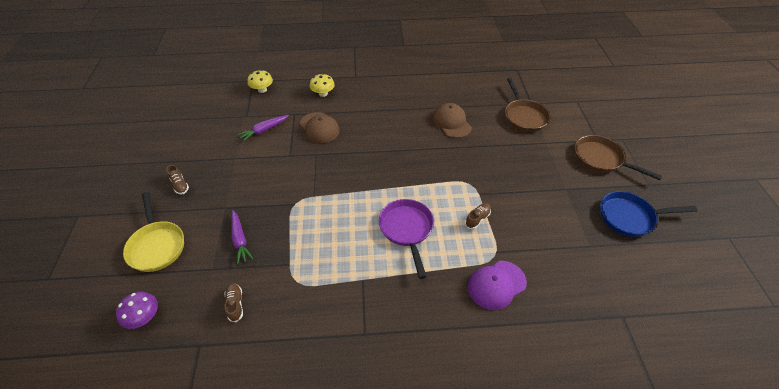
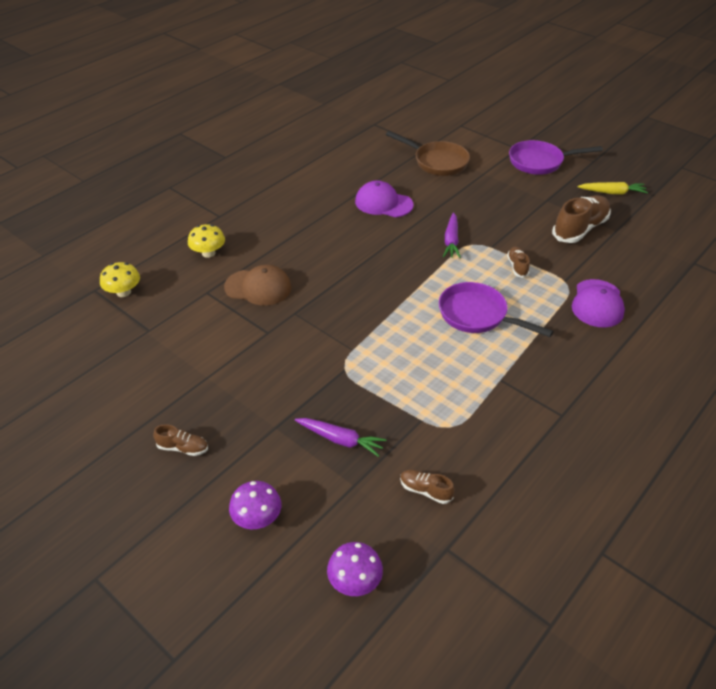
camera: 45 degrees left, 5 degrees down
yellow pan [123,192,184,272] -> purple mushroom [229,481,281,529]
purple carrot [237,115,289,142] -> purple carrot moved to [443,212,461,258]
brown cap [433,103,472,138] -> purple cap [355,180,414,217]
brown pan [575,135,662,180] -> purple pan [509,140,603,175]
blue pan [600,191,698,237] -> yellow carrot [577,182,648,195]
none -> brown shoe [552,195,611,243]

